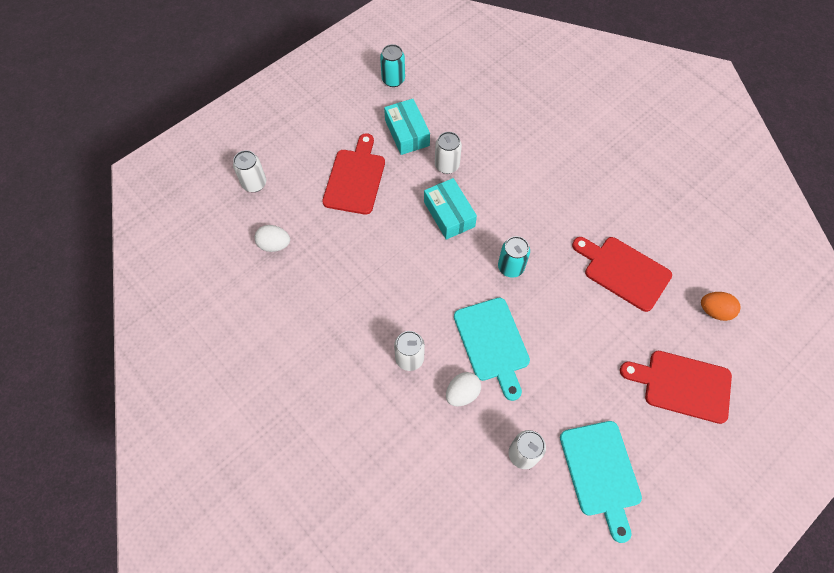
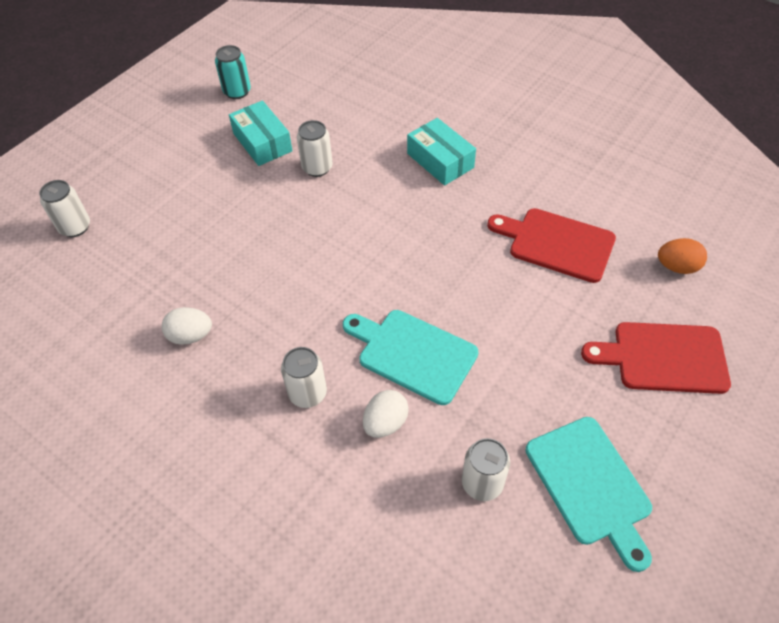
camera: 10 degrees left, 10 degrees down
white egg [255,225,290,252] -> white egg moved to [161,307,212,345]
red cutting board [322,133,385,215] -> none
turquoise box [424,178,477,240] -> turquoise box moved to [407,118,476,186]
turquoise cutting board [454,298,530,401] -> turquoise cutting board turned 150 degrees clockwise [343,310,478,405]
turquoise can [498,236,530,277] -> none

